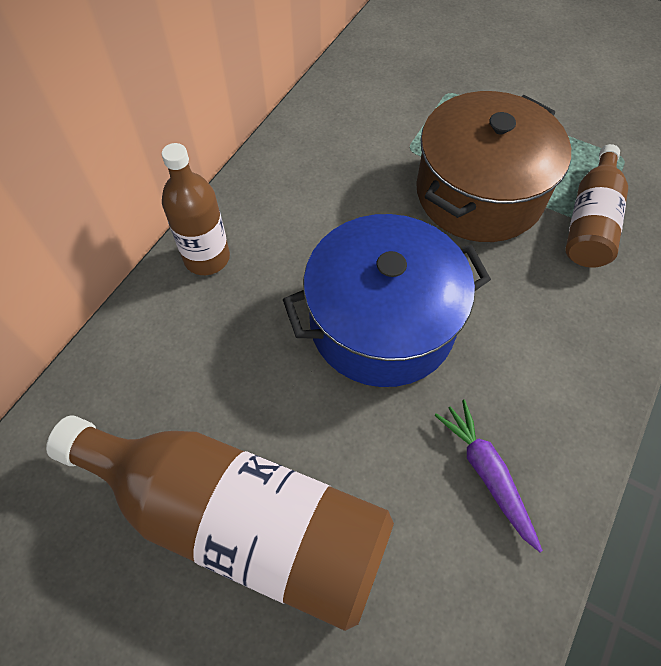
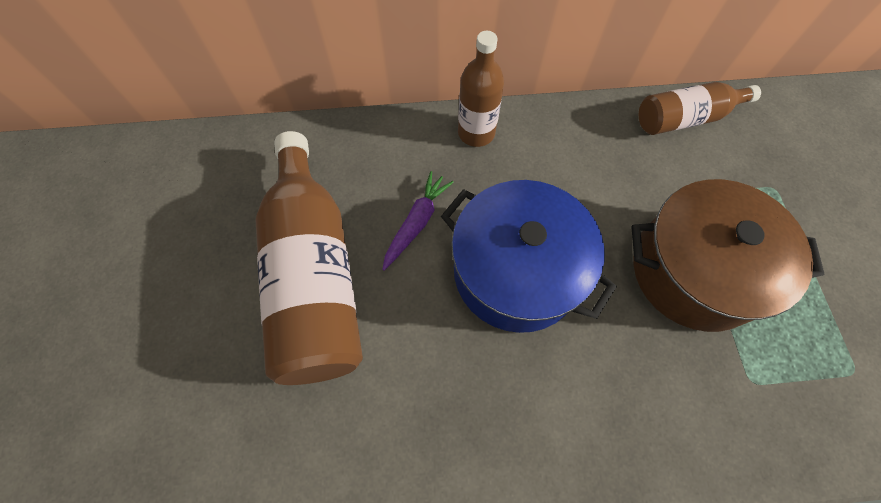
camera: 55 degrees right, 5 degrees up
purple carrot [434,399,543,552] -> purple carrot moved to [382,171,454,271]
brown bottle [565,144,628,268] -> brown bottle moved to [639,82,761,135]

